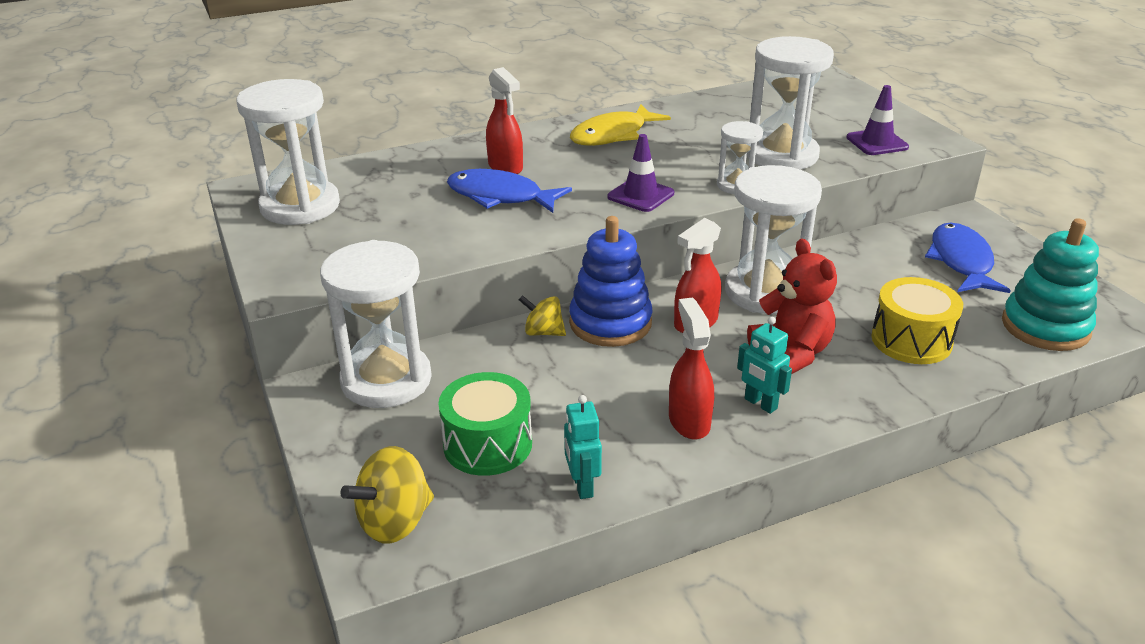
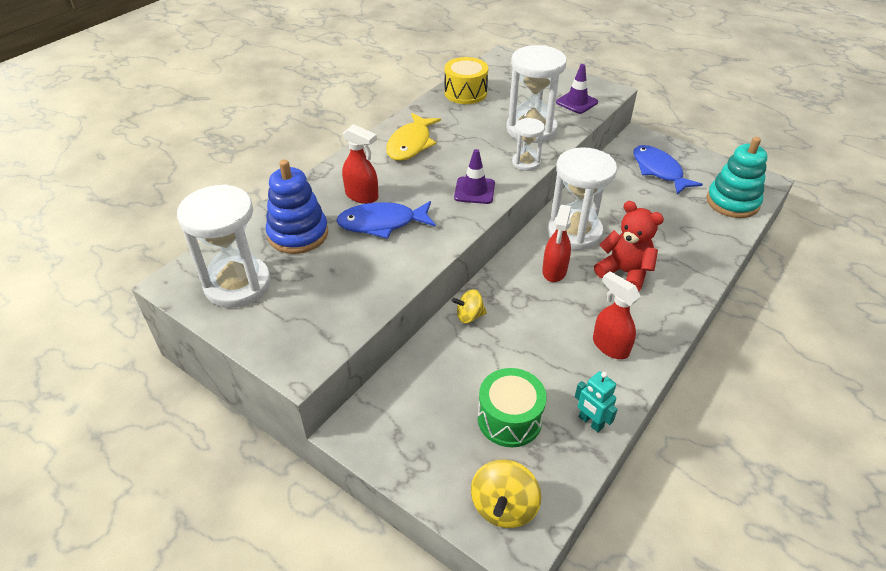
camera: 30 degrees left, 10 degrees up
white hourglass [320,240,432,408] -> none
blue stacking toy [569,216,653,347] -> blue stacking toy moved to [266,160,328,254]
turquoise robot [737,317,792,414] -> none
yellow drum [871,277,963,364] -> yellow drum moved to [445,57,488,104]

